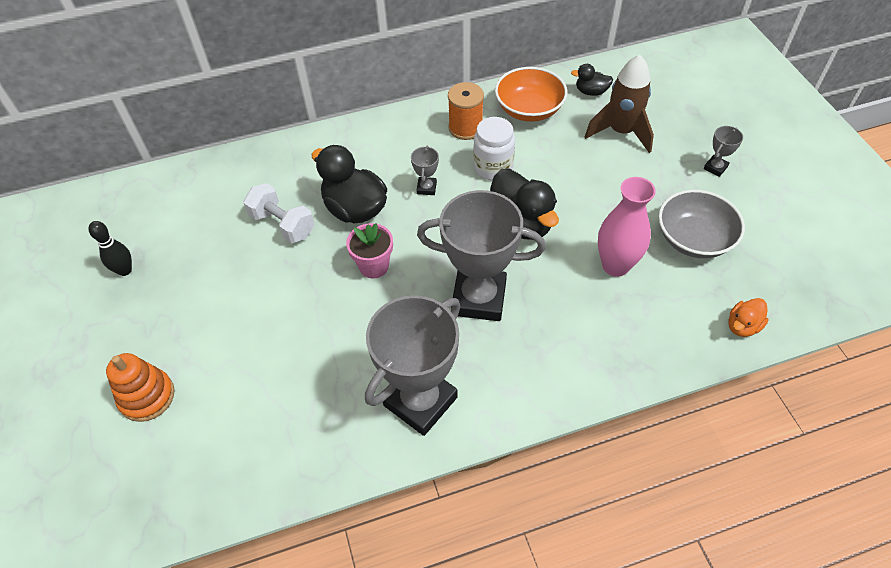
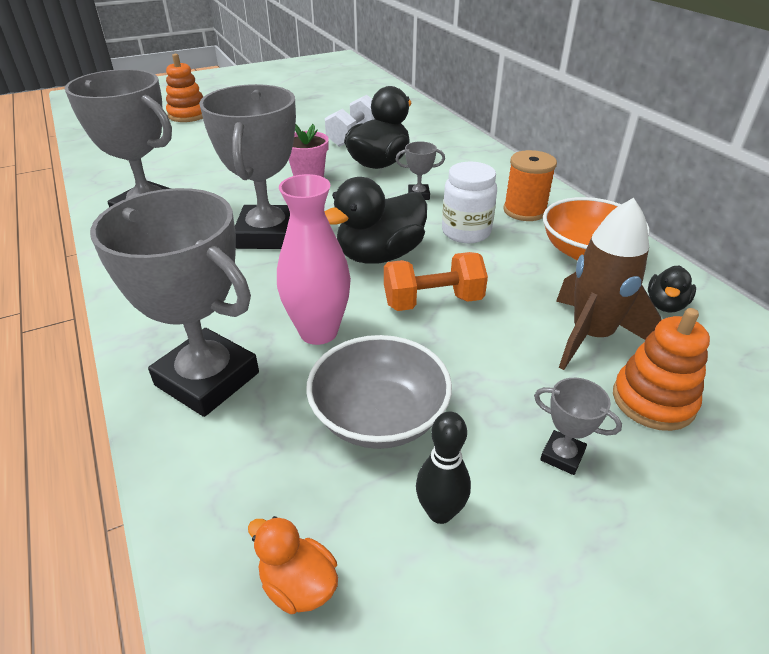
camera: 80 degrees right, 15 degrees down
black bowling pin [88,221,132,276] -> black bowling pin moved to [416,411,471,524]
black duck [571,64,613,96] -> black duck turned 150 degrees counterclockwise [648,265,696,313]
orange duck [728,298,769,337] -> orange duck moved to [248,516,338,614]
none -> grey trophy [90,188,259,417]
none -> orange dumbbell [384,252,488,311]
none -> orange stacking toy [613,308,710,431]

